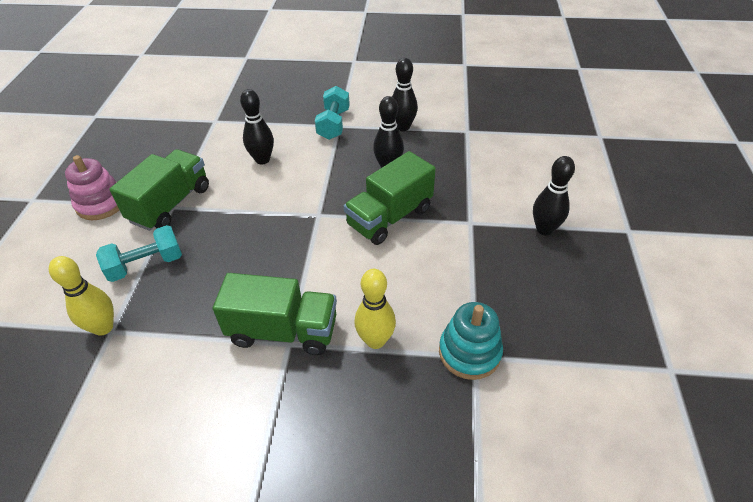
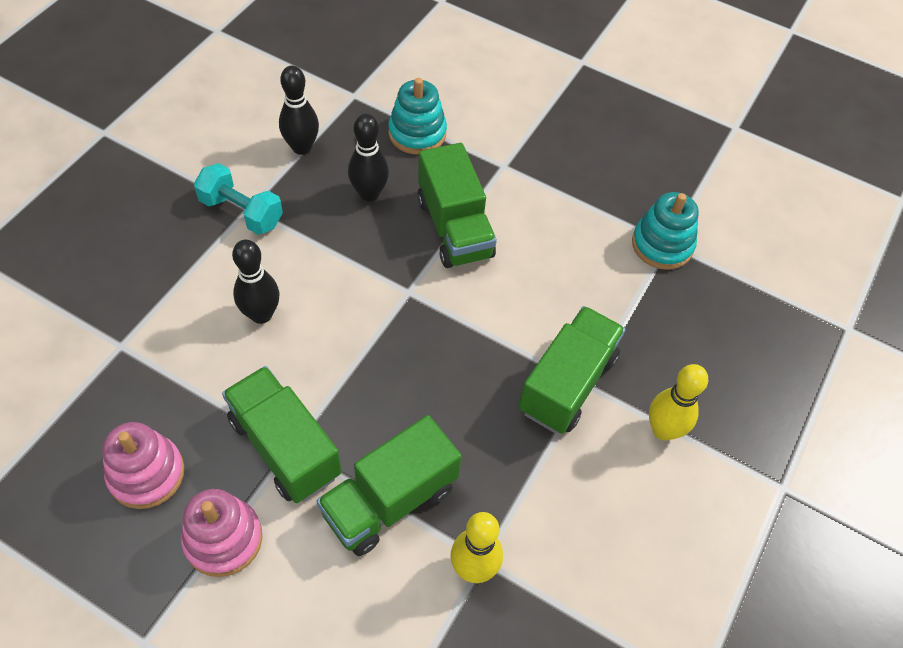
camera: 70 degrees left, 10 degrees up
turquoise dumbbell [96,225,182,282] -> green truck [317,415,462,556]
yellow bowling pin [354,269,396,349] -> yellow bowling pin moved to [649,364,708,441]
black bowling pin [533,156,575,236] -> none
none -> pink stacking toy [102,422,184,509]
none -> turquoise stacking toy [388,78,447,154]

